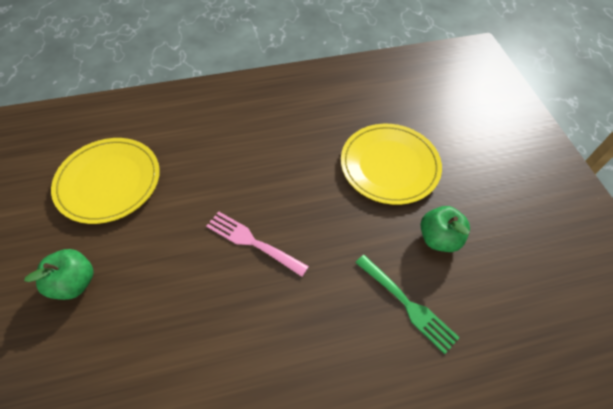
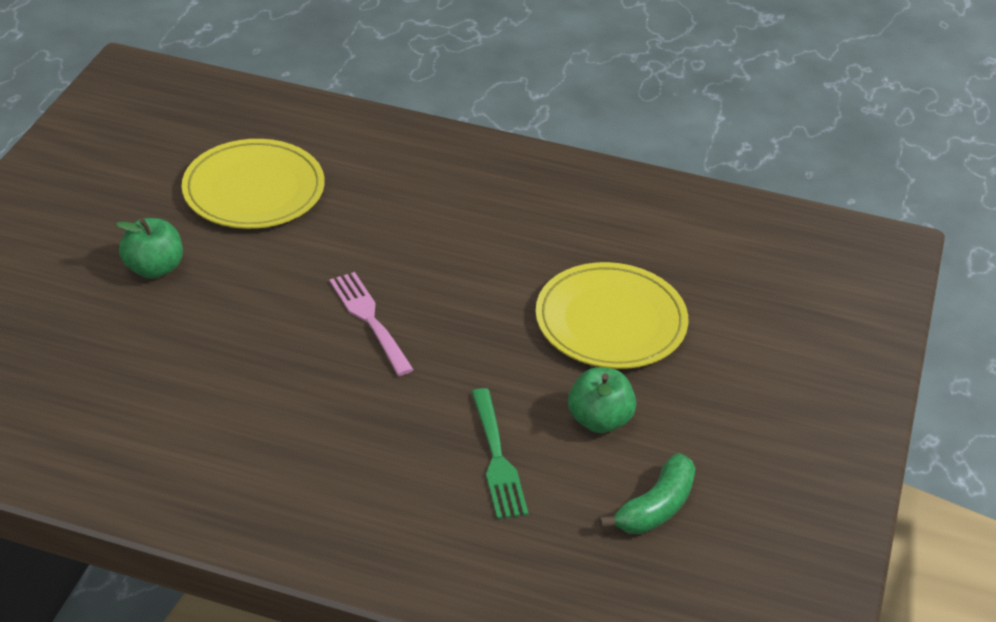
camera: 30 degrees right, 15 degrees down
none -> green banana [599,453,696,534]

